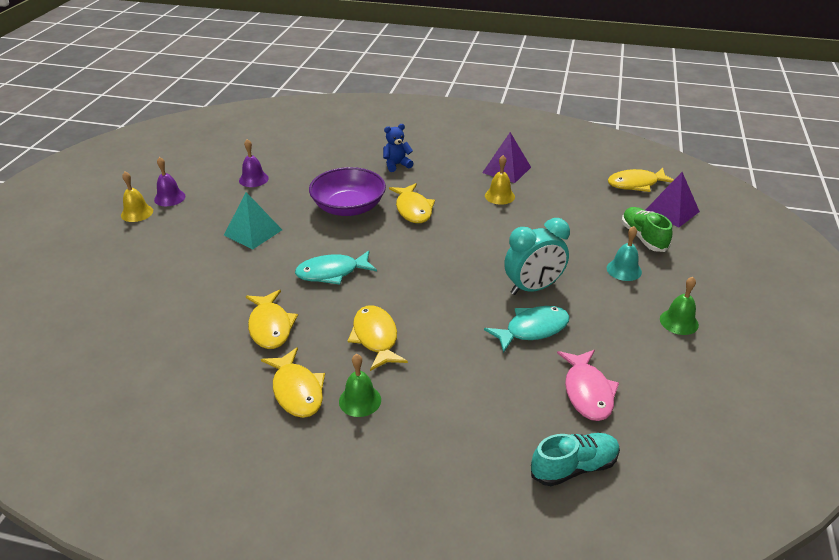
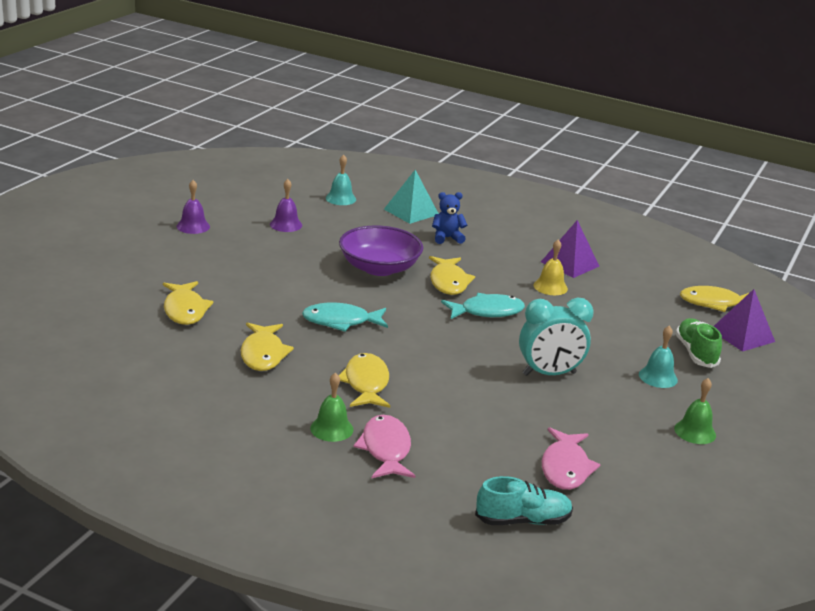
camera: 10 degrees right, 10 degrees down
yellow bell [121,171,153,222] -> none
turquoise pyramid [224,192,282,250] -> turquoise pyramid moved to [384,170,439,224]
yellow fish [261,347,325,418] -> yellow fish moved to [163,281,214,325]
turquoise fish [484,306,570,353] -> turquoise fish moved to [441,293,525,319]
none -> turquoise bell [326,155,356,205]
none -> pink fish [353,415,415,478]

